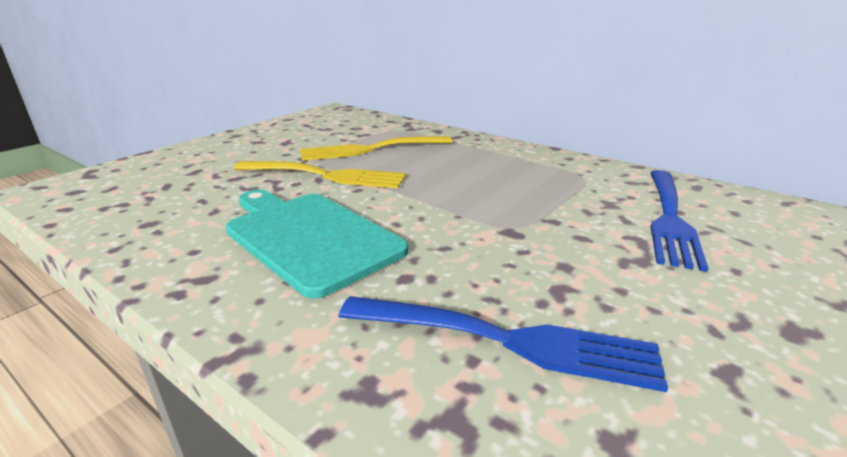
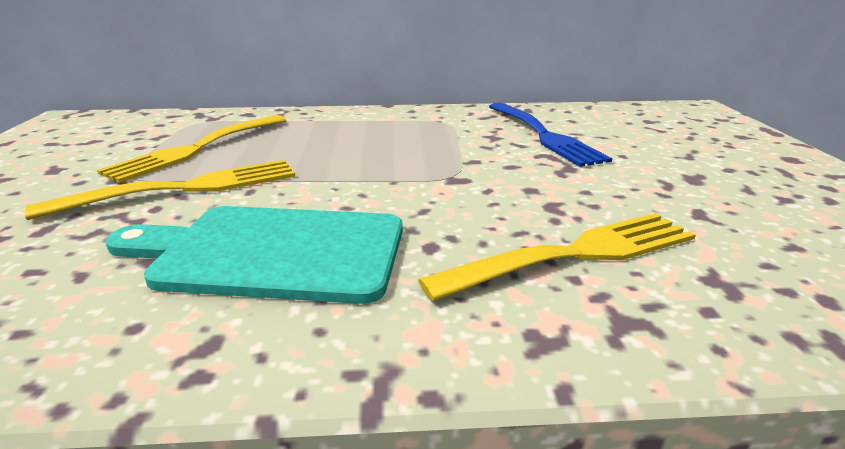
camera: 40 degrees left, 0 degrees up
blue fork [339,296,668,392] -> yellow fork [418,213,696,301]

